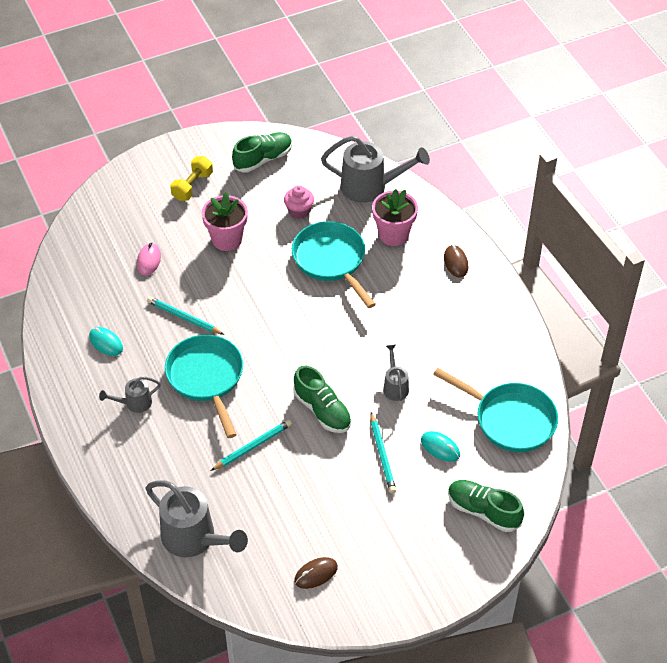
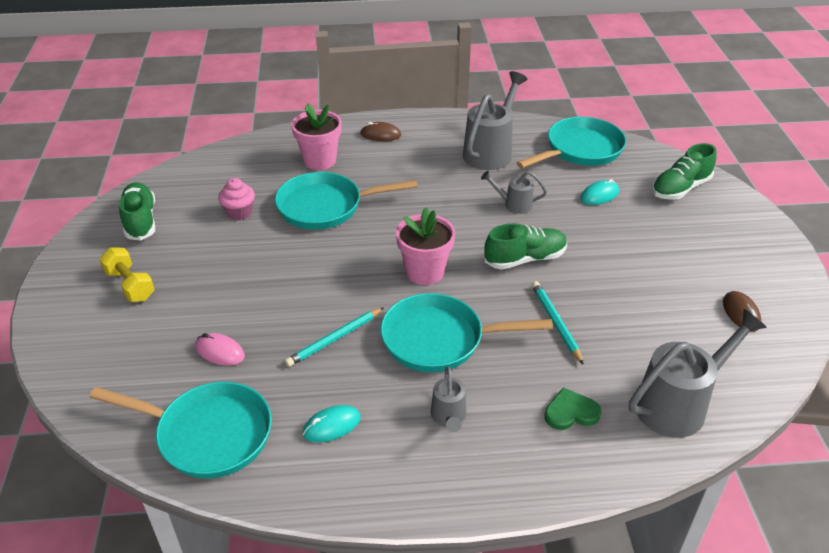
camera: 70 degrees left, 10 degrees down
pink flower pot [202,192,248,251] -> pink flower pot moved to [396,207,455,285]
grey watering can [321,135,430,203] -> grey watering can moved to [463,71,528,170]
turquoise pencil [370,412,396,493] -> none
none -> turquoise pan [90,382,272,479]
none -> green heart [544,387,602,430]

